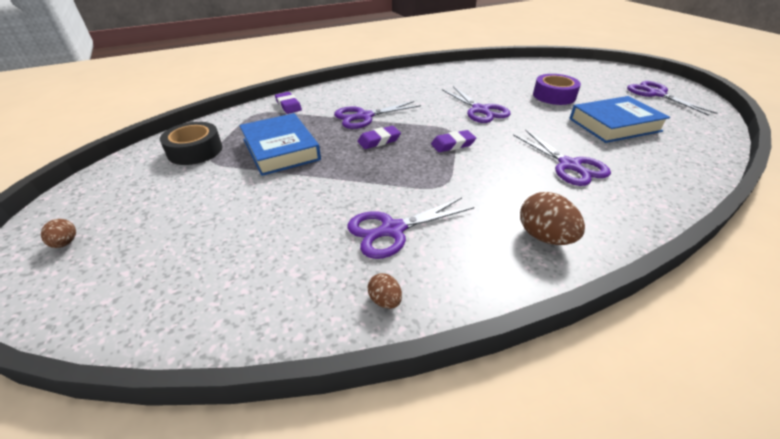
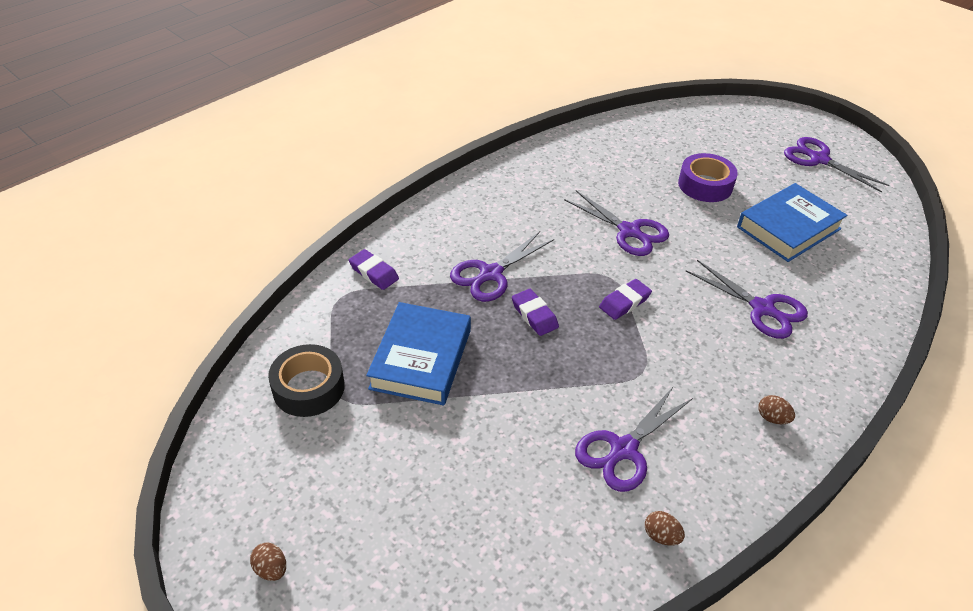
camera: 20 degrees left, 5 degrees up
blue book [240,113,321,176] -> blue book turned 60 degrees clockwise [366,302,471,406]
purple eraser [358,126,401,149] -> purple eraser turned 75 degrees counterclockwise [512,289,559,336]
brown egg [520,192,585,245] -> brown egg [758,395,795,424], size x0.54

